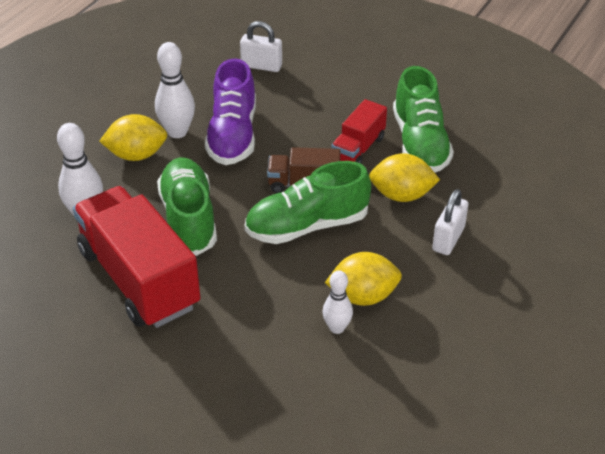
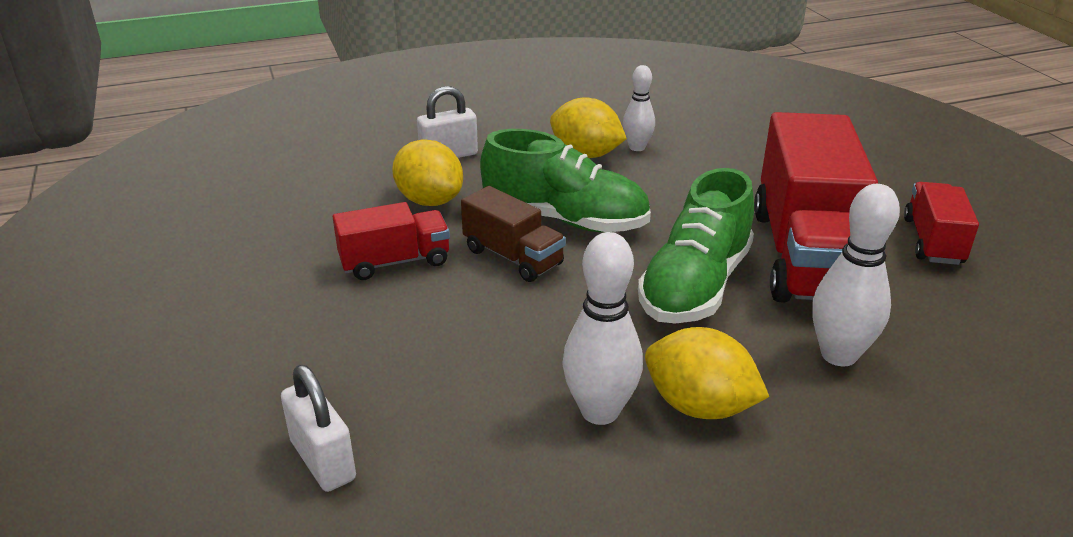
camera: 140 degrees left, 10 degrees down
purple shoe [205,58,256,165] -> none
green shoe [393,66,454,173] -> none
none -> red truck [904,182,979,265]

